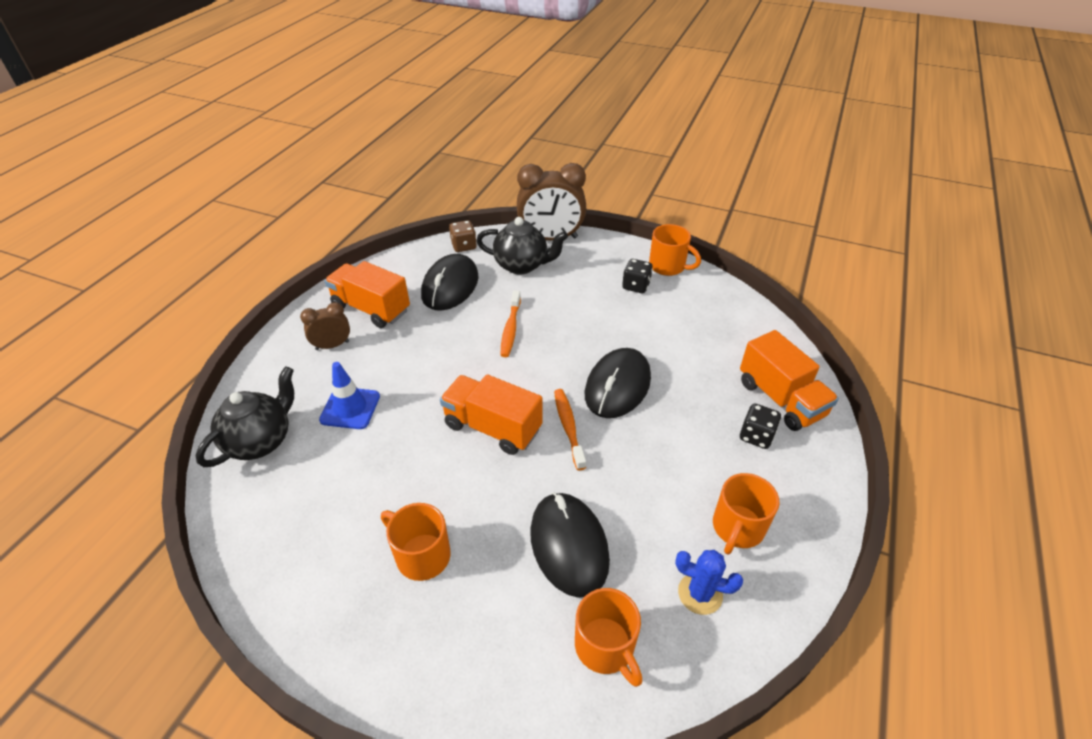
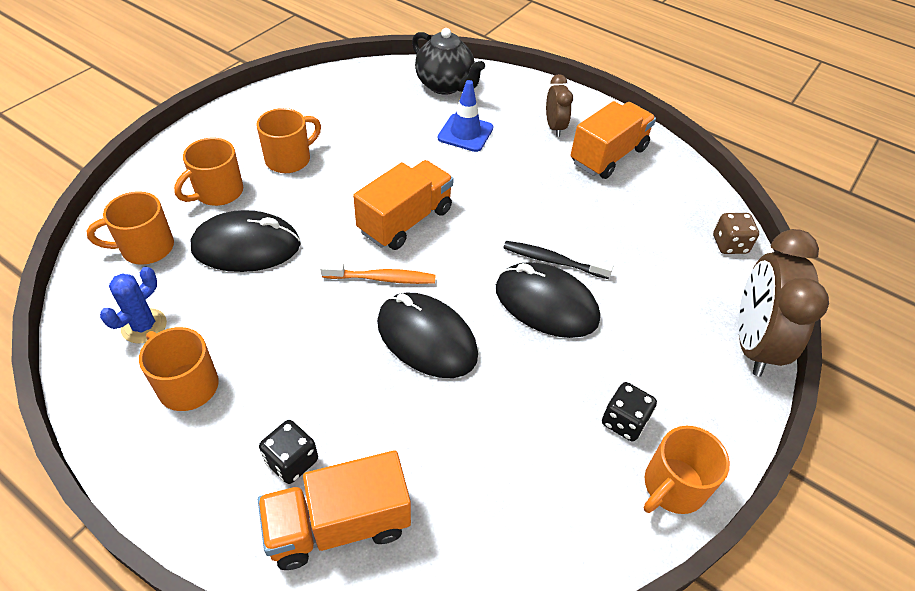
camera: 100 degrees right, 5 degrees up
black mouse [421,254,479,311] -> black mouse moved to [496,262,600,338]
black teapot [476,217,568,275] -> none
orange toothbrush [501,290,521,357] -> black toothbrush [503,241,613,279]
none -> orange mug [174,138,243,206]

